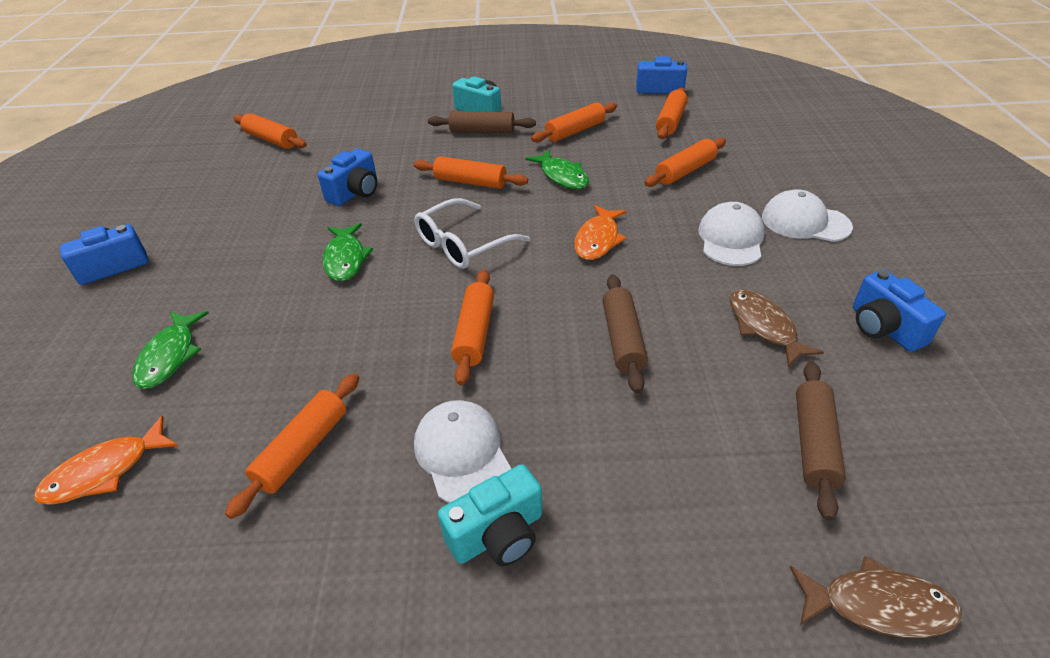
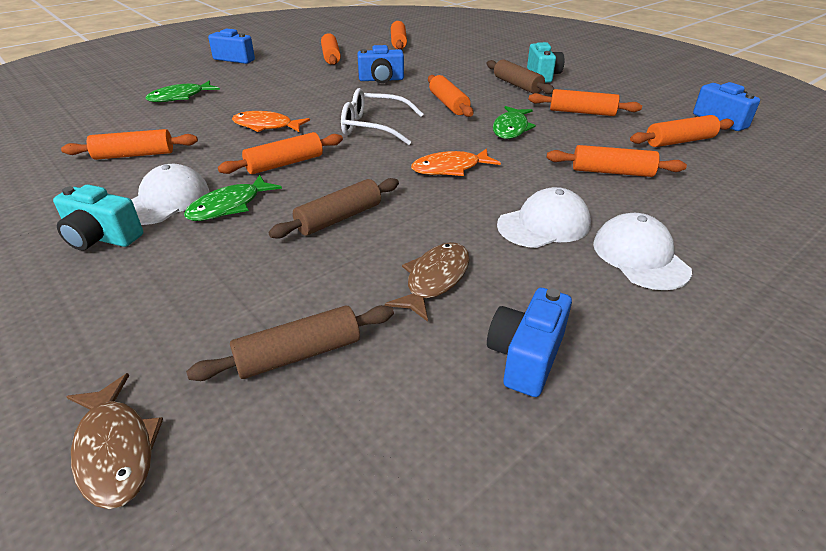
camera: 50 degrees right, 5 degrees down
orange fish [34,416,178,505] -> orange fish moved to [232,111,310,132]
green fish [323,223,373,281] -> green fish moved to [184,175,282,221]
none -> orange rolling pin [321,33,341,65]

